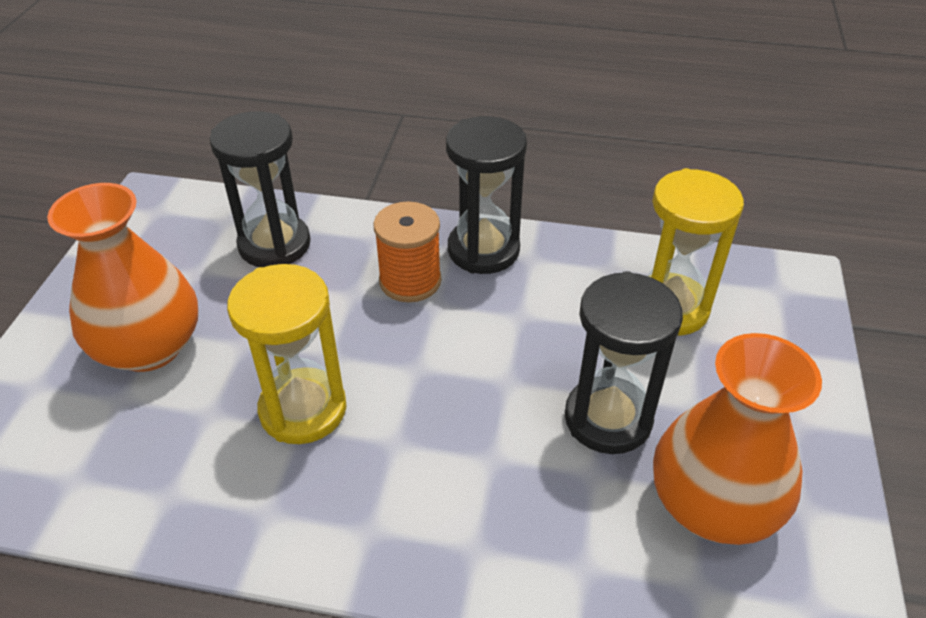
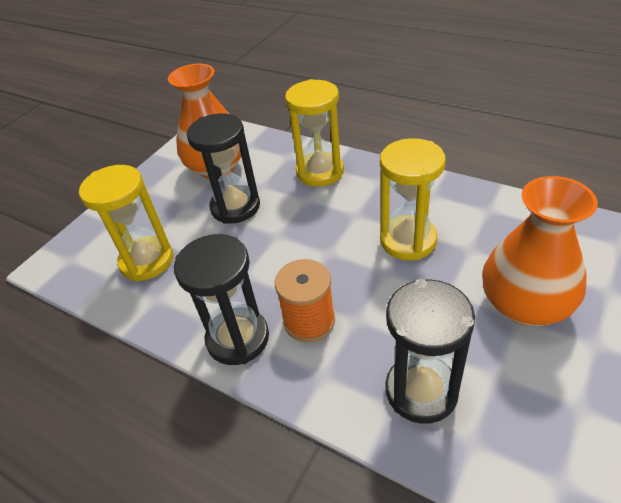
camera: 155 degrees left, 0 degrees up
none -> yellow hourglass [285,79,344,187]

